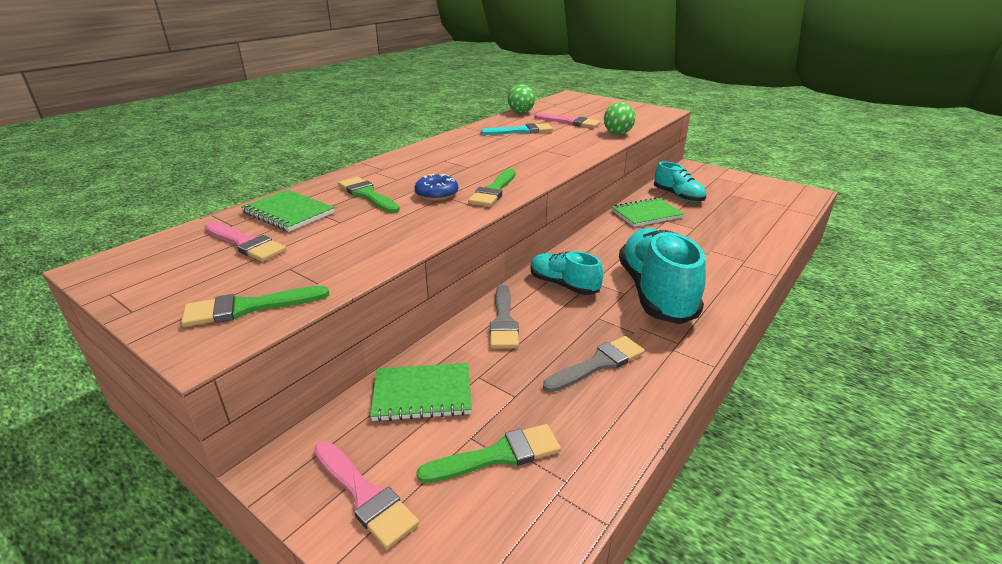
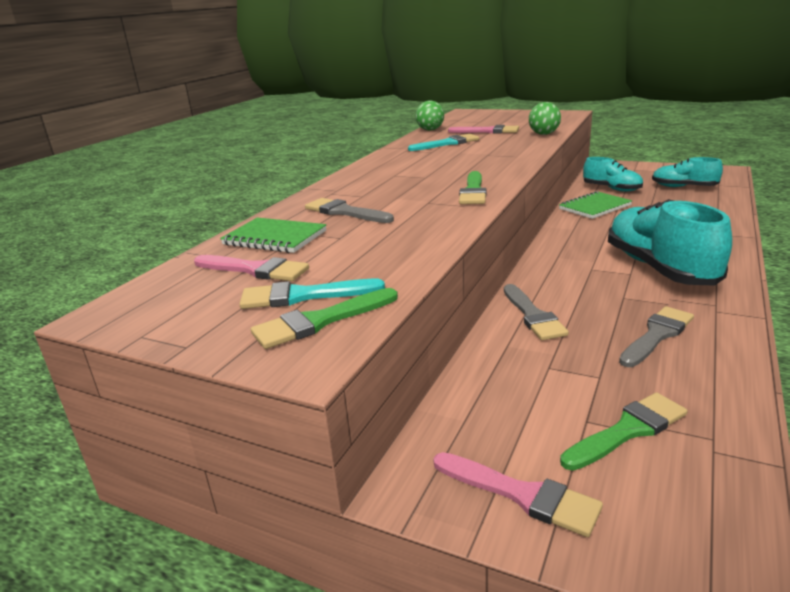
camera: 10 degrees left, 5 degrees down
green brush [338,177,400,213] -> grey brush [305,198,394,223]
green notebook [370,363,472,422] -> none
blue donut [415,174,458,201] -> none
turquoise shoe [531,251,603,295] -> turquoise shoe moved to [652,157,723,187]
none -> turquoise brush [239,279,385,309]

